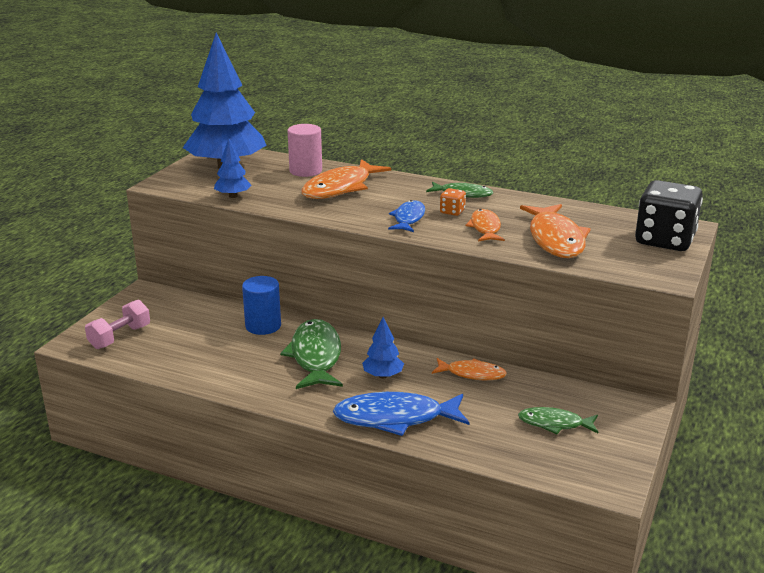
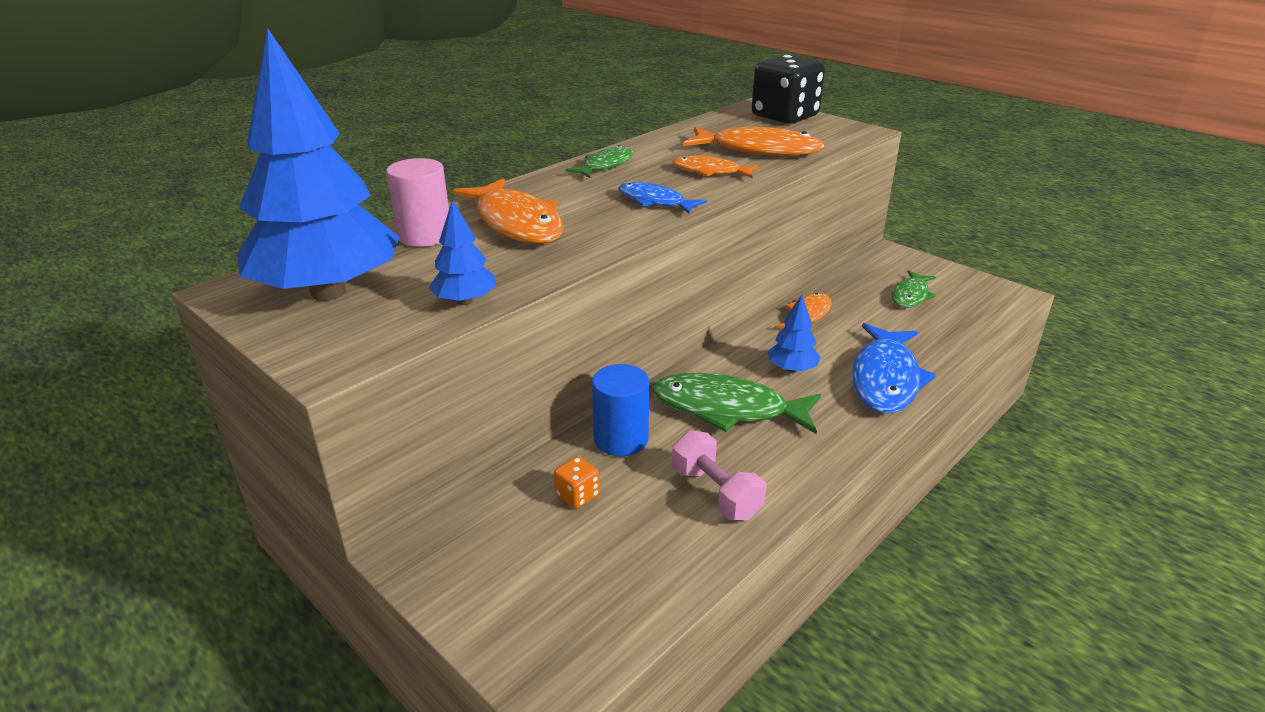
camera: 70 degrees left, 5 degrees up
pink dumbbell [85,300,150,349] -> pink dumbbell moved to [672,430,766,520]
orange dice [440,188,466,216] -> orange dice moved to [554,456,600,509]

